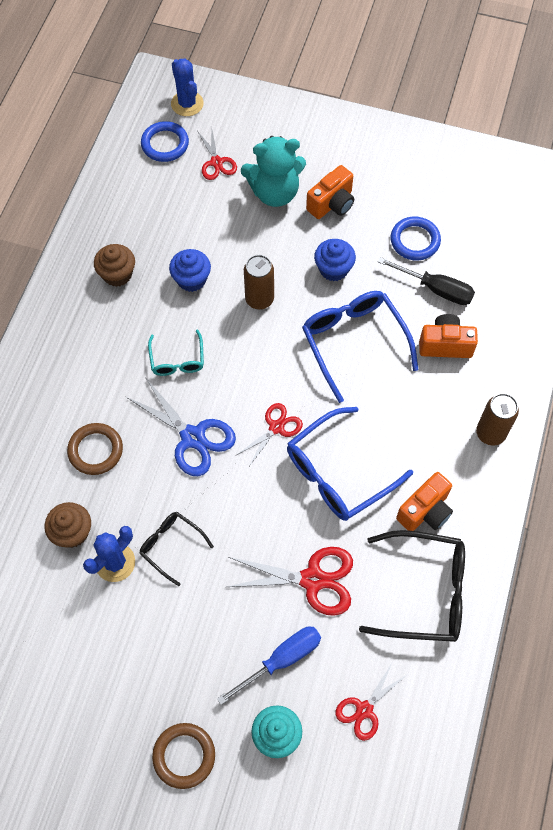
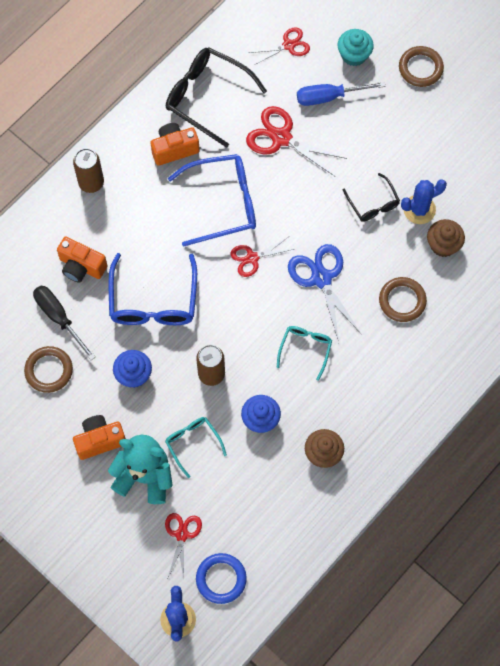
camera: 155 degrees left, 5 degrees up
blue ring [390,217,441,260] -> brown ring [24,346,73,393]
none -> turquoise glasses [165,417,227,478]

